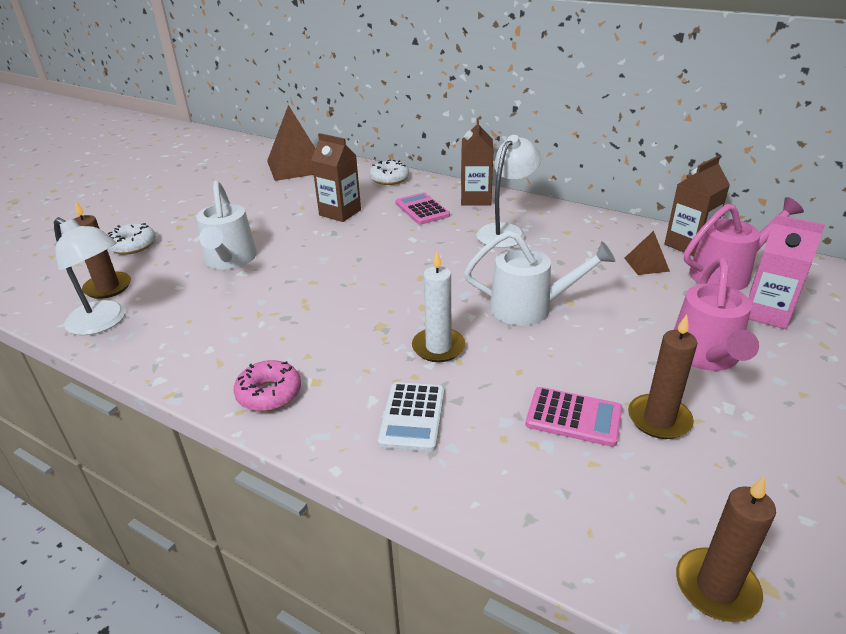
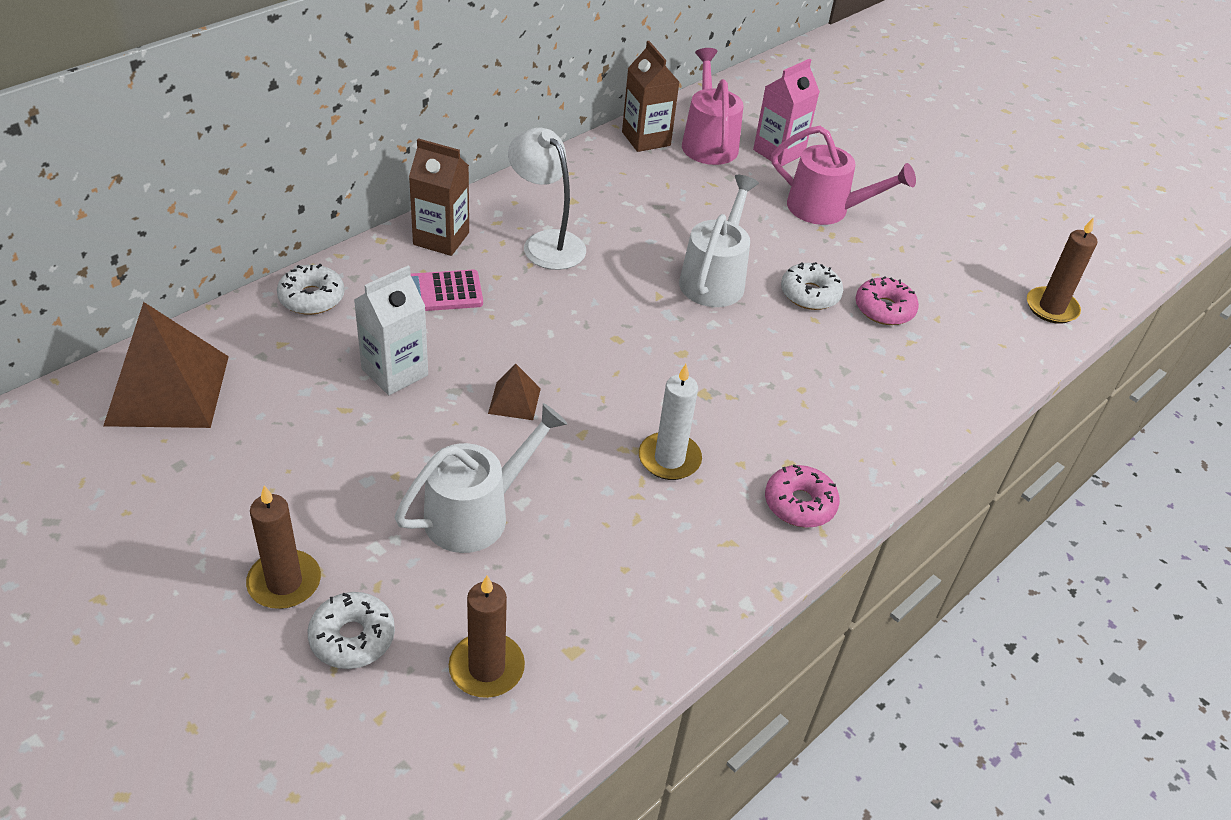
camera: 80 degrees left, 10 degrees up
white lamp [54,217,125,335] -> none
white watering can [196,181,257,269] -> white watering can turned 45 degrees counterclockwise [395,403,567,553]
brown carton [312,133,361,222] -> white carton [354,266,428,395]
white calculator [378,382,444,452] -> none
white candle [412,251,465,362] -> white candle moved to [639,364,702,480]
pink calculator [526,387,623,447] -> pink donut [855,276,919,325]
brown pyramid [624,231,670,275] -> brown pyramid moved to [488,363,541,420]
brown candle [628,315,697,439] -> brown candle moved to [246,486,321,609]
none -> white donut [781,262,843,310]

